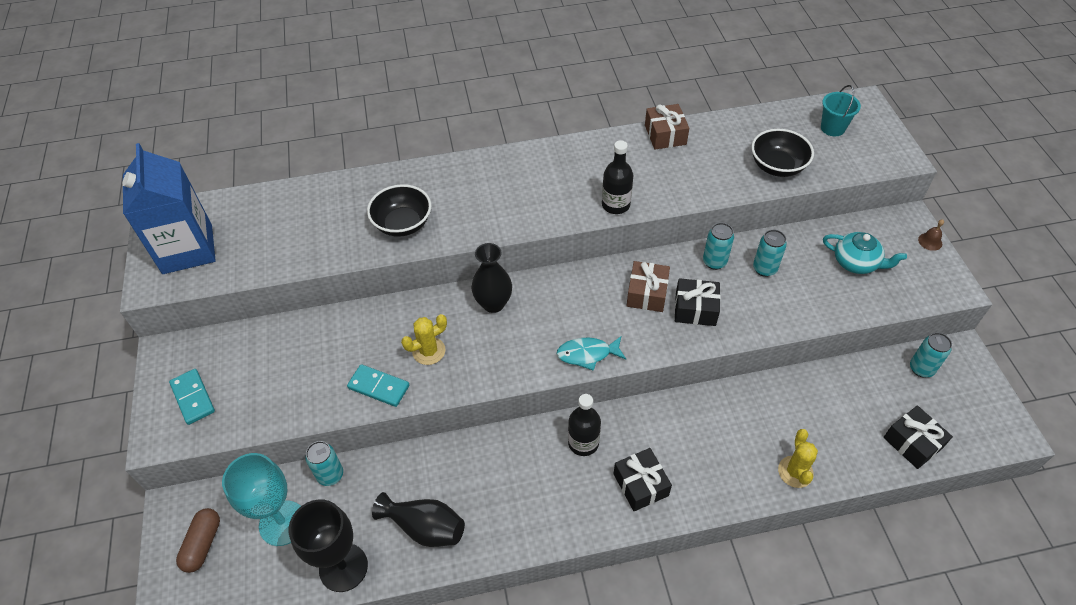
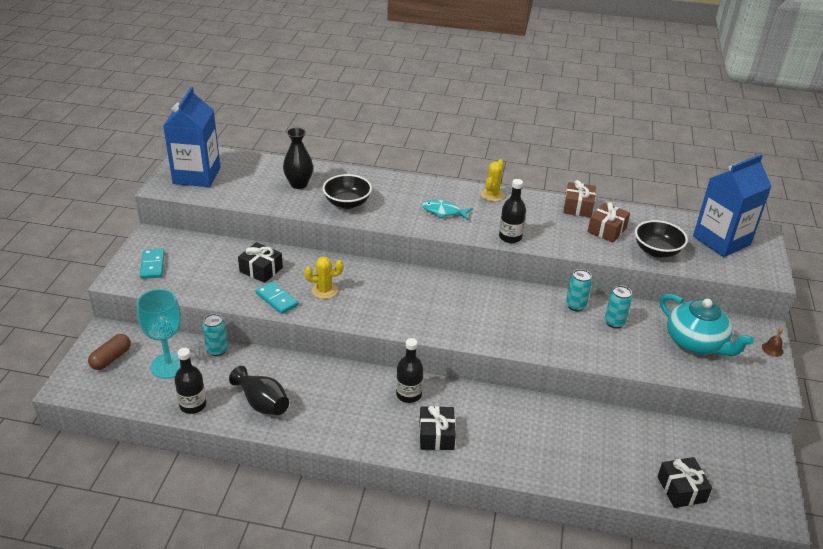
camera: 20 degrees right, 15 degrees down
black goblet [289,499,368,592] -> black bottle [174,348,206,414]
black vase [471,243,512,313] -> black vase moved to [283,128,313,189]
turquoise fish [557,336,626,371] -> turquoise fish moved to [422,200,473,220]
brown gift [627,261,670,312] -> brown gift moved to [588,202,630,242]
black gift [675,278,720,326] -> black gift moved to [238,242,283,283]
yellow cactus [778,429,818,488] -> yellow cactus moved to [481,159,505,202]
turquoise bucket [821,85,861,136] -> blue carton [693,154,772,257]
turquoise teapot [823,232,907,274] -> turquoise teapot [660,294,754,356], size x1.51
turquoise can [910,333,952,378] -> none

